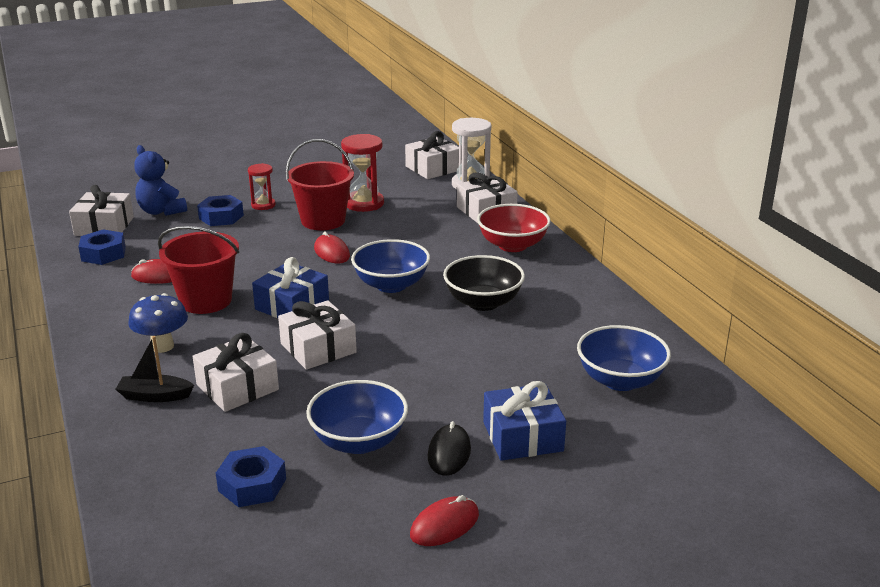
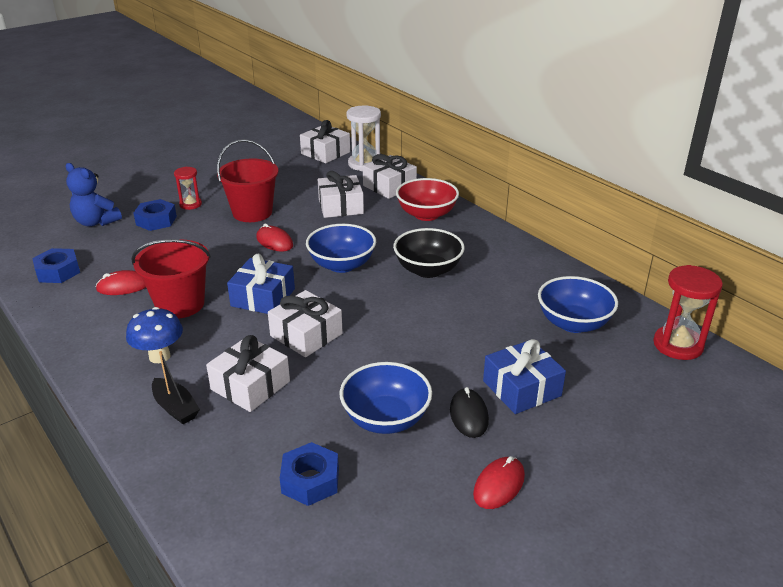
camera: 15 degrees left, 5 degrees up
white gift [69,185,134,236] -> white gift moved to [318,171,364,218]
black boat [116,336,194,402] -> black boat turned 120 degrees counterclockwise [152,351,200,424]
red hourglass [341,134,384,212] -> red hourglass moved to [653,265,723,360]

